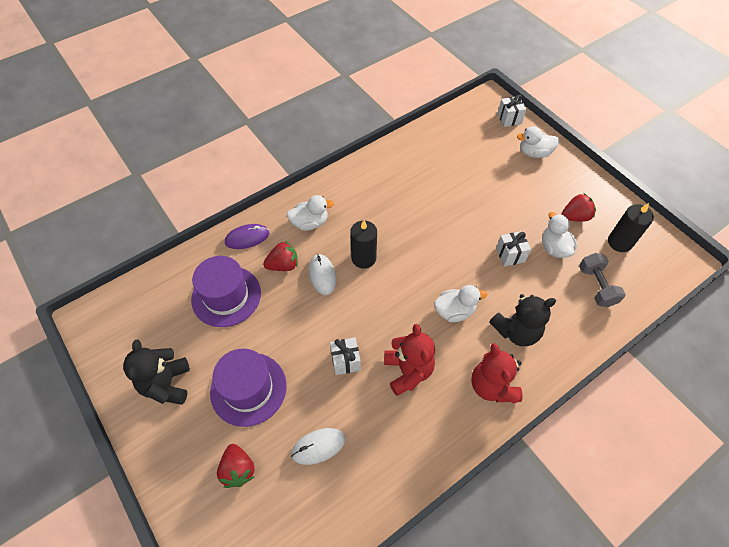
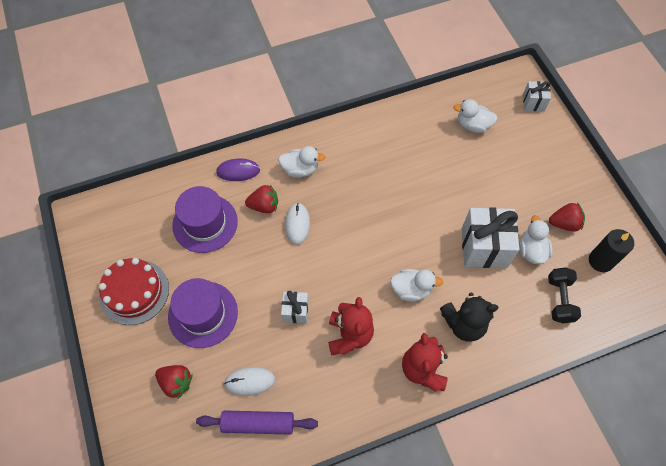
camera: 15 degrees right, 5 degrees up
black teddy bear [123,340,190,405] -> red cake [99,258,169,325]
red strawberry [217,444,255,488] -> red strawberry turned 60 degrees counterclockwise [155,365,193,399]
black candle [350,220,377,269] -> none
white gift [496,231,531,267] -> white gift [462,207,520,268], size x1.90
white duck [517,126,559,158] -> white duck moved to [453,99,498,133]
grey dumbbell [579,253,626,307] -> black dumbbell [548,267,581,323]
none -> purple rolling pin [196,410,318,435]

